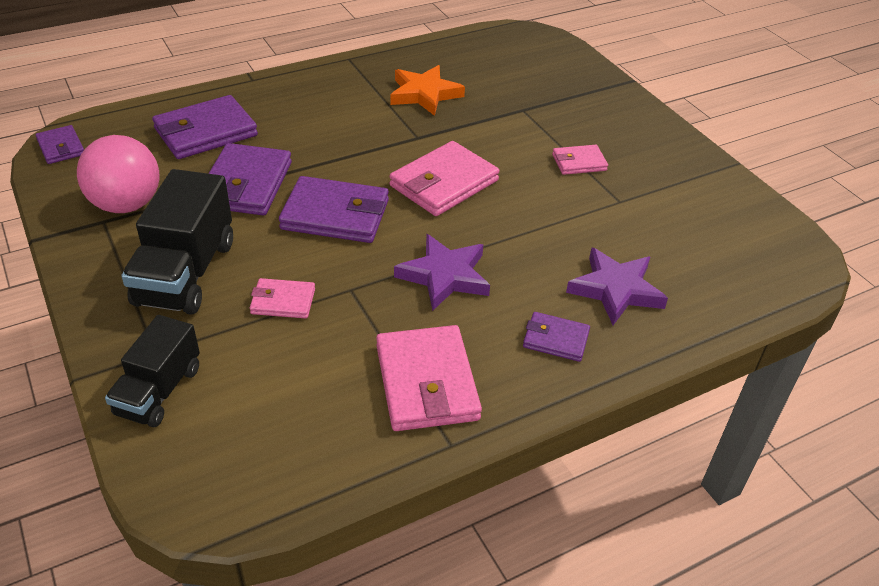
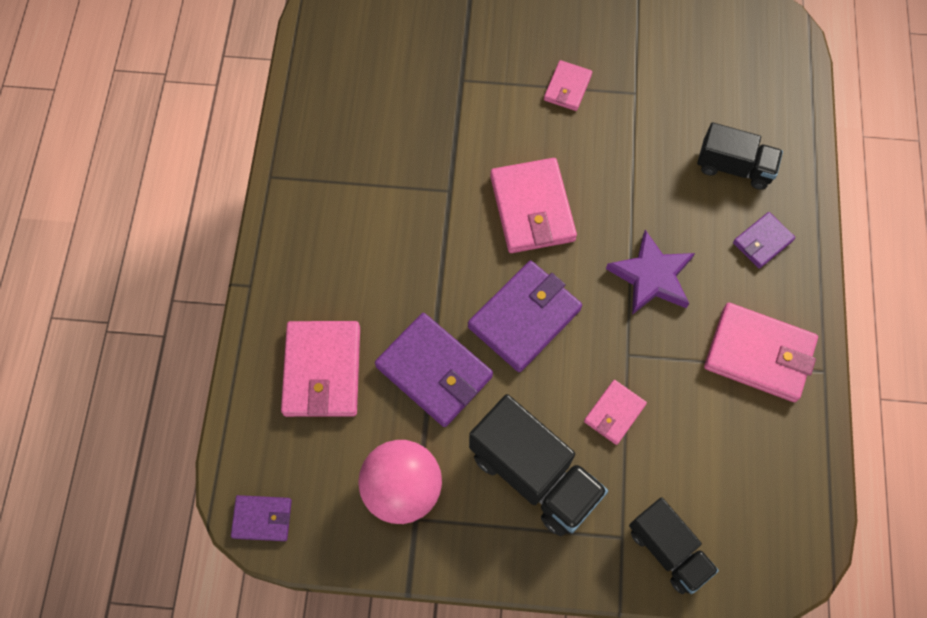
camera: 55 degrees left, 25 degrees up
purple wallet [152,95,258,159] -> pink wallet [281,321,360,417]
orange star [390,65,465,116] -> none
purple star [566,248,668,325] -> black truck [697,122,783,190]

